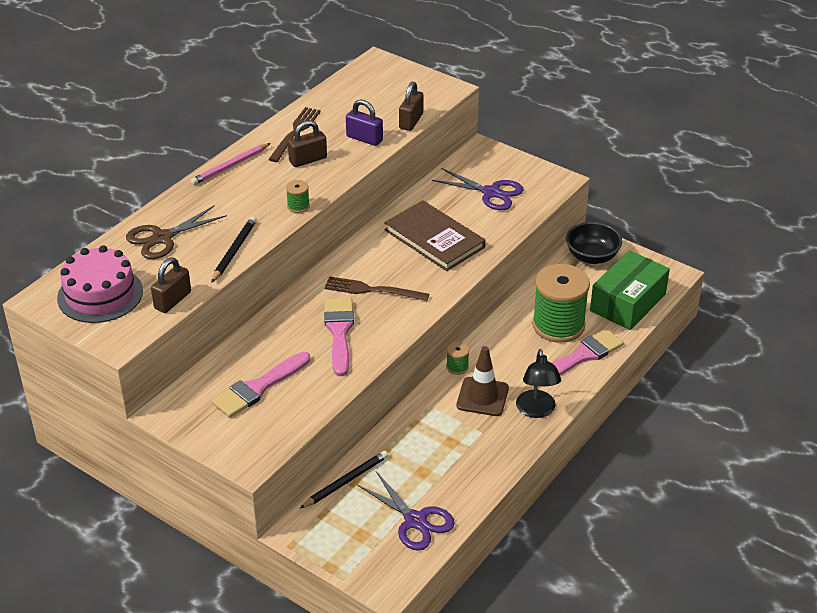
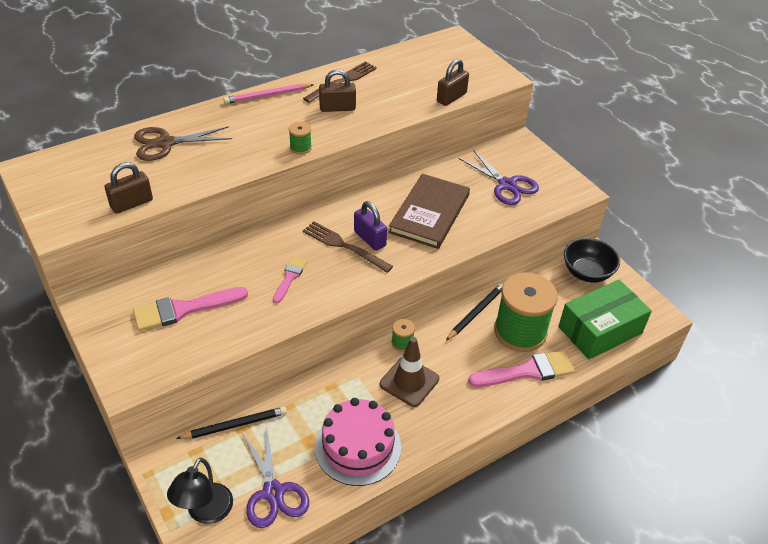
camera: 20 degrees right, 5 degrees up
pink cake [57,245,143,323] -> pink cake moved to [315,398,401,486]
black pencil [211,217,257,283] -> black pencil moved to [446,283,503,341]
pink brush [324,298,354,376] -> pink brush [273,257,307,304], size x0.58
purple padlock [346,99,383,146] -> purple padlock moved to [354,201,387,251]
brown book [384,200,486,271] -> brown book turned 45 degrees clockwise [388,174,470,249]
black lamp [516,349,561,418] -> black lamp moved to [167,458,233,524]

